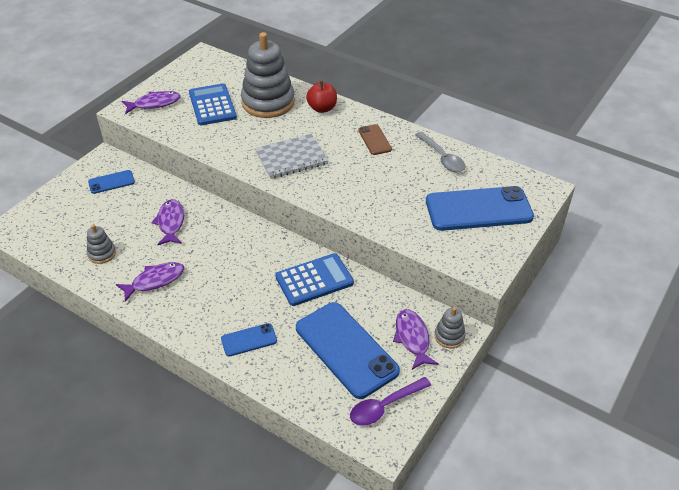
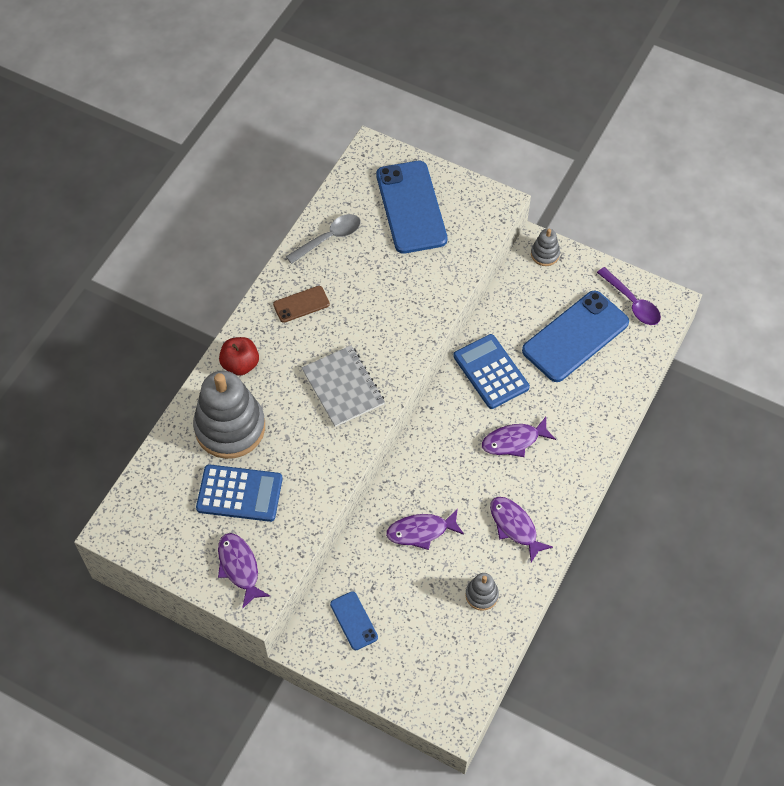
camera: 95 degrees left, 15 degrees up
blue calculator [189,84,237,125] -> blue calculator turned 150 degrees counterclockwise [196,464,283,522]
blue phone [221,323,277,357] -> none
purple fish [393,309,439,370] -> purple fish moved to [482,417,556,457]

